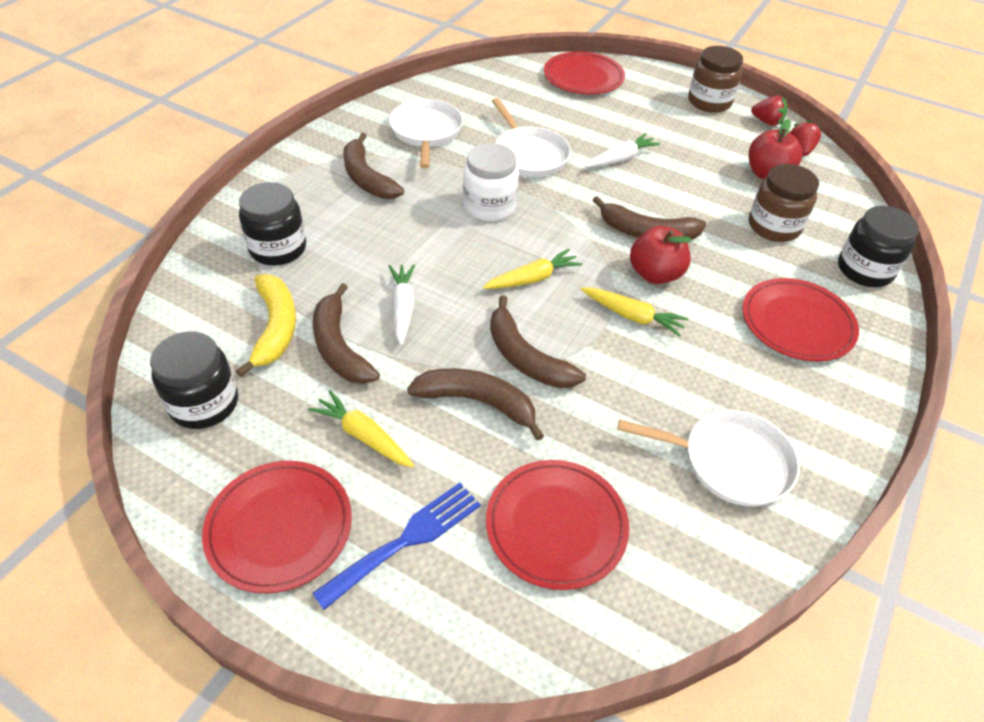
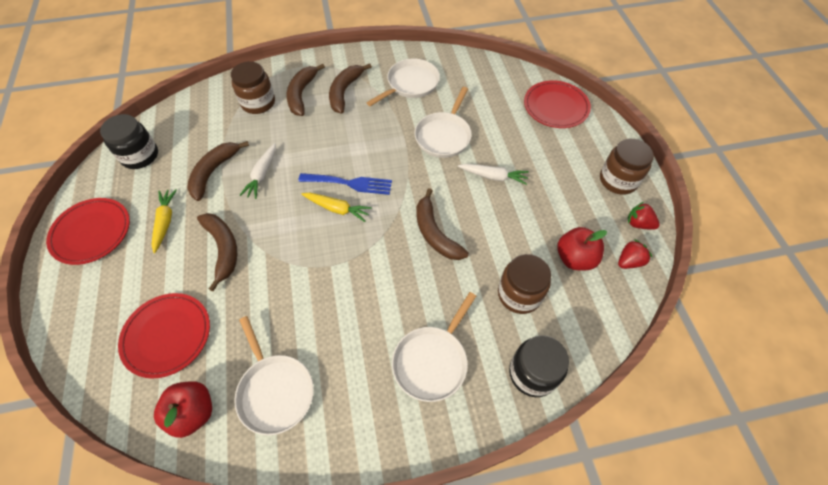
camera: 50 degrees right, 10 degrees up
yellow banana [236,274,296,377] -> none
black jar [239,182,306,266] -> brown jar [231,61,275,114]
blue fork [312,483,481,610] -> blue fork moved to [298,173,392,195]
white carrot [389,264,415,346] -> white carrot turned 150 degrees clockwise [240,143,276,199]
white jar [463,143,519,221] -> none
brown banana [490,295,586,388] -> brown banana moved to [286,64,325,116]
yellow carrot [581,288,689,337] -> none
red apple [630,226,692,284] -> red apple moved to [154,381,212,438]
red plate [742,278,859,361] -> white pan [392,292,476,402]
red strawberry [751,96,787,126] -> red strawberry turned 135 degrees clockwise [628,202,660,230]

